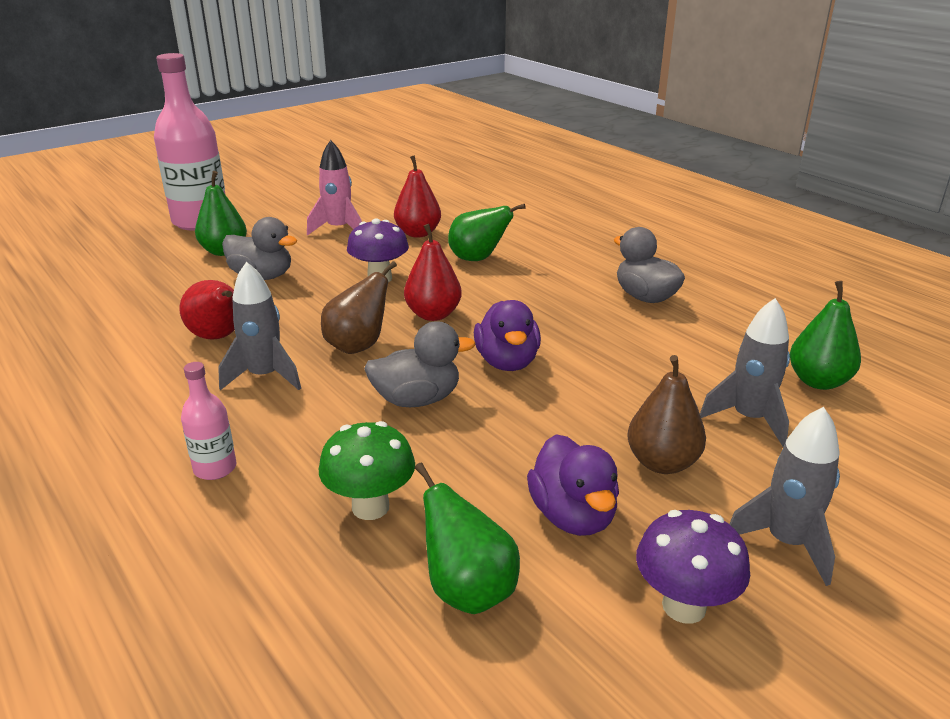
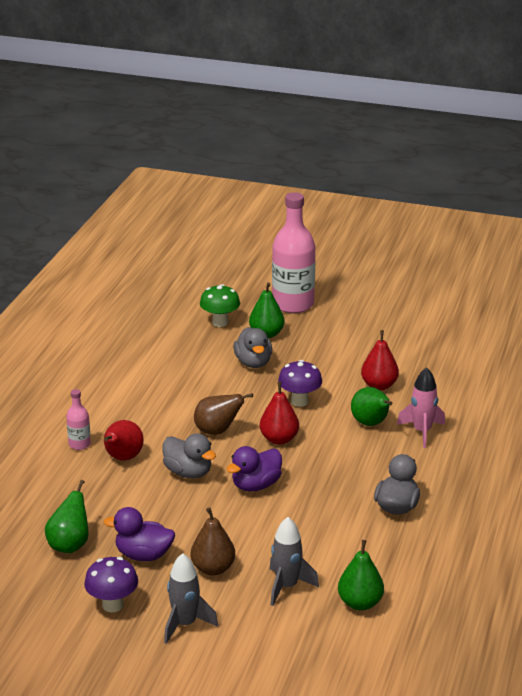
camera: 55 degrees right, 0 degrees up
red pear [179,280,235,340] -> red pear moved to [104,420,144,460]
grey rocket [218,262,301,390] -> none
pink rocket [307,140,362,235] -> pink rocket moved to [397,367,445,448]
green mushroom [319,421,415,520] -> green mushroom moved to [200,284,240,327]
purple duck [527,434,619,536] -> purple duck turned 60 degrees clockwise [104,507,175,561]

